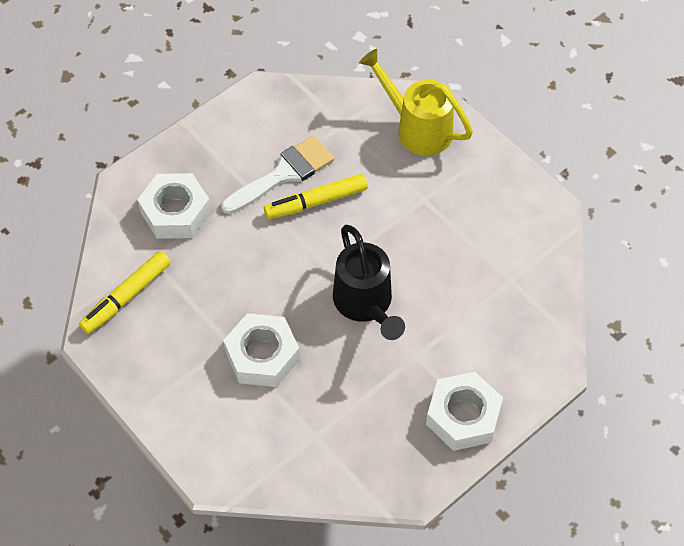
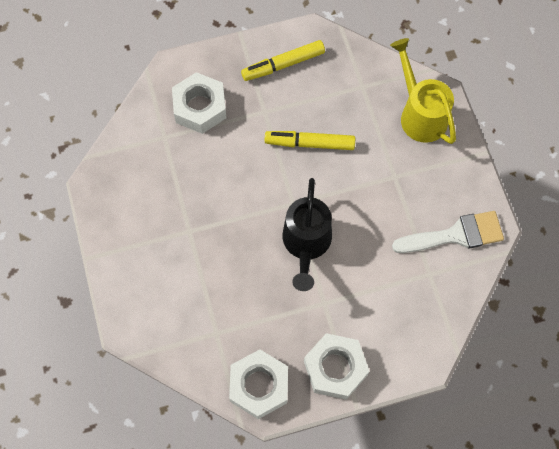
camera: 25 degrees right, 10 degrees up
yellow marker [79,251,171,334] -> yellow marker moved to [241,40,325,81]
white brush [221,135,334,214] -> white brush moved to [392,211,504,253]
white nut [223,313,300,387] -> white nut moved to [229,349,288,419]

